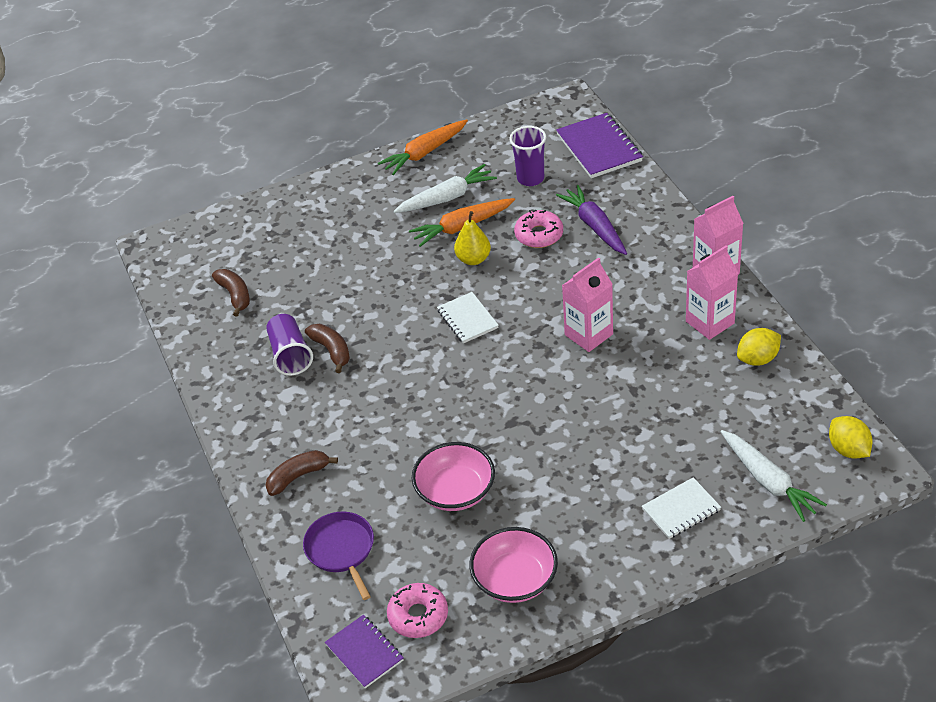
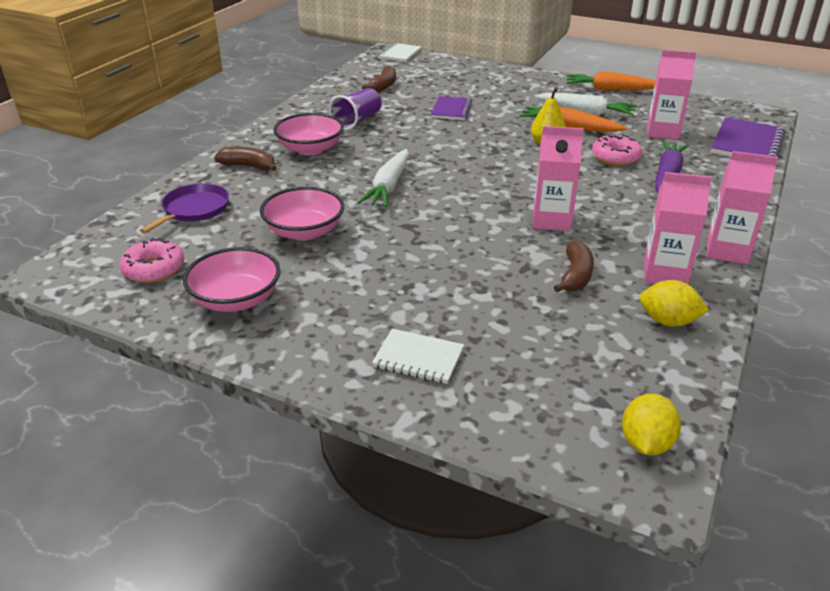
camera: 45 degrees right, 10 degrees down
brown banana [305,324,350,373] -> brown banana moved to [554,240,594,293]
purple notebook [325,615,404,688] -> purple notebook moved to [431,96,472,120]
white notebook [437,292,499,343] -> white notebook moved to [379,43,421,62]
purple cup [509,126,547,186] -> pink carton [647,50,696,140]
white carrot [721,430,827,522] -> white carrot moved to [358,149,409,207]
none -> pink bowl [273,113,344,155]

